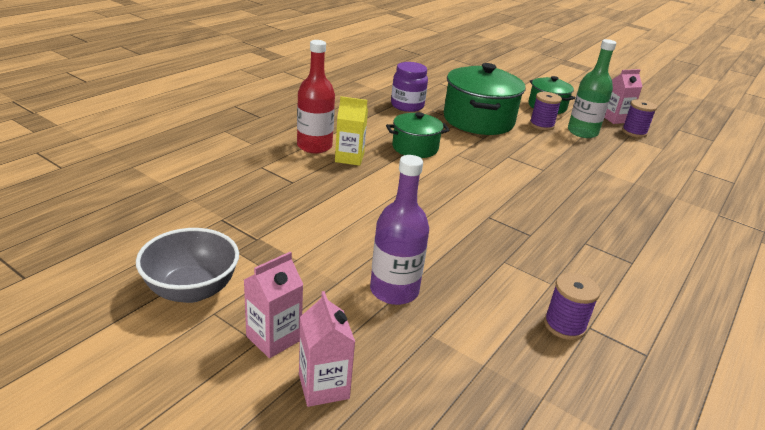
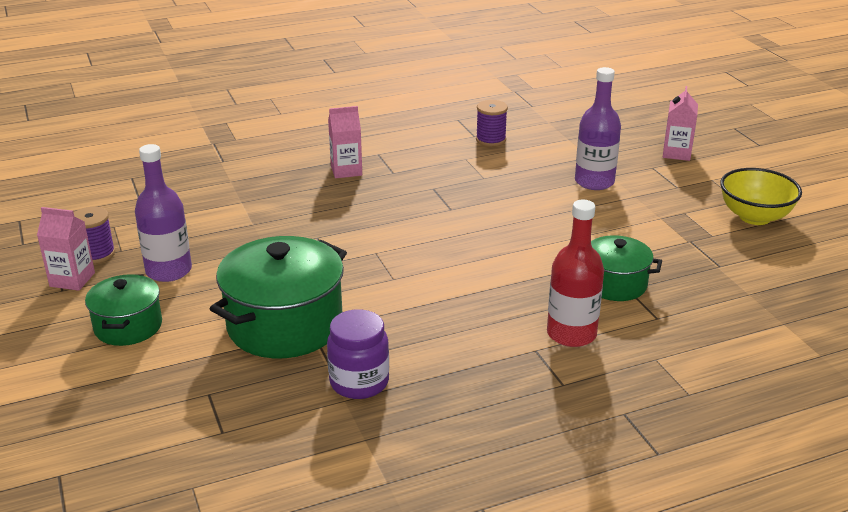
camera: 145 degrees left, 0 degrees up
grey bowl [136,228,239,303] -> yellow bowl [720,168,802,225]
pink carton [244,252,304,358] -> pink carton moved to [328,106,362,178]
yellow carton [335,96,368,166] -> none
green pot [386,112,450,158] -> green pot moved to [591,235,662,301]
purple spool [530,92,562,130] -> none
green bottle [568,39,616,138] -> purple bottle [135,144,192,282]

